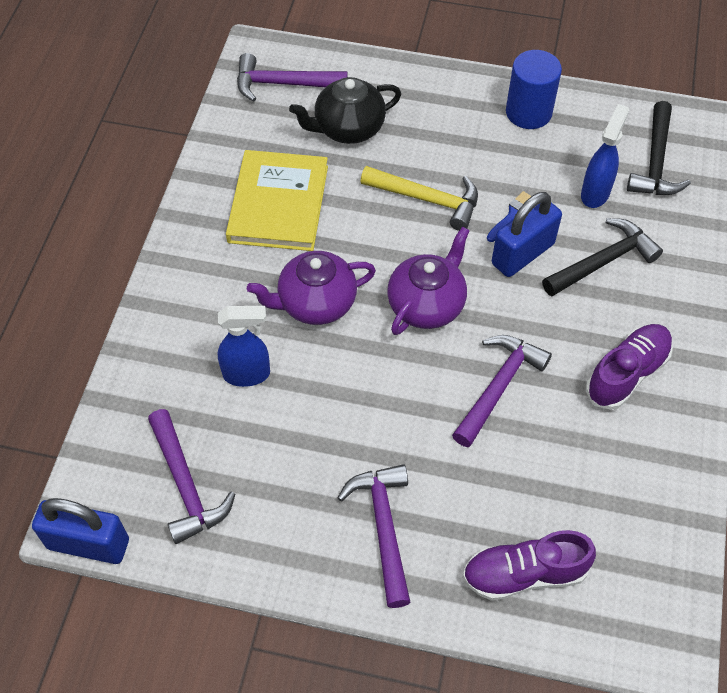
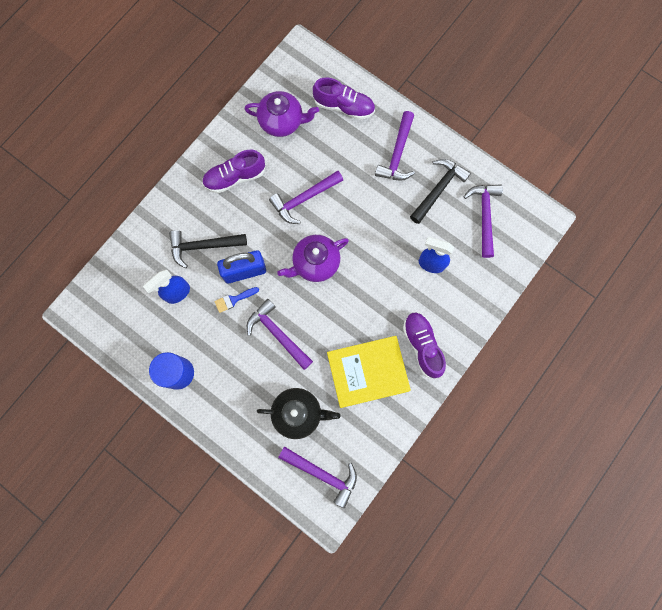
camera: 155 degrees left, 20 degrees up
blue padlock [32,498,129,564] -> none
yellow book [226,150,328,251] -> yellow book turned 45 degrees clockwise [327,336,411,408]
purple teapot [247,251,376,325] -> purple teapot moved to [245,91,319,137]
yellow hammer [360,166,478,231] -> purple hammer [247,299,313,370]
black hammer [627,101,691,195] -> black hammer moved to [410,159,471,224]
none -> purple shoe [403,312,446,378]

